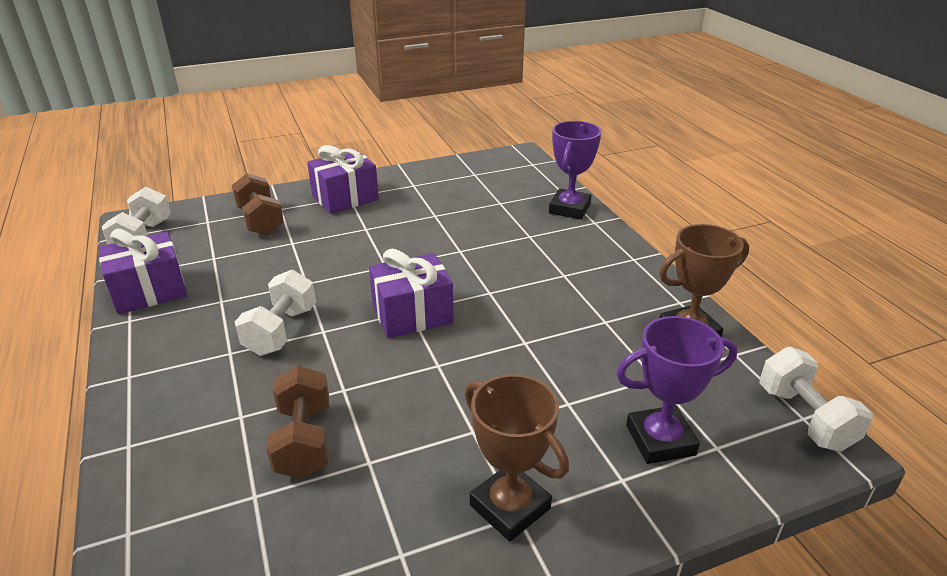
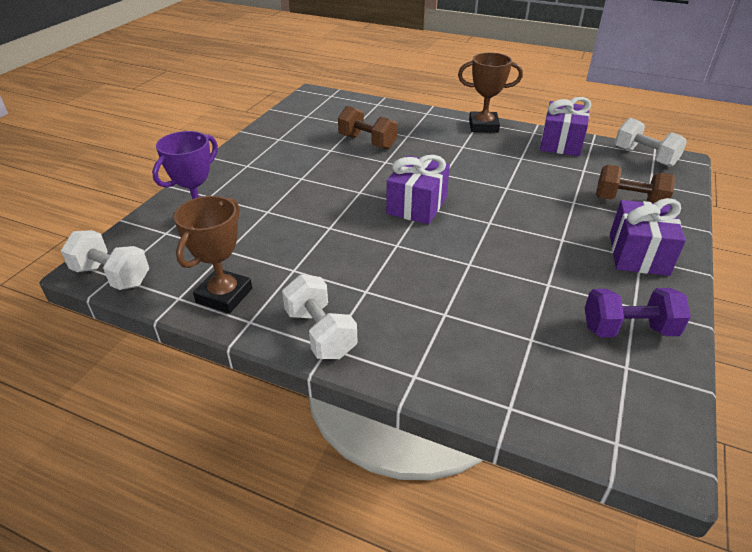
camera: 135 degrees right, 5 degrees up
white dumbbell [235,270,316,356] -> white dumbbell moved to [282,275,358,359]
brown trophy [465,374,569,541] -> brown trophy moved to [458,53,523,133]
purple trophy [549,121,602,220] -> none
none -> purple dumbbell [585,288,691,337]

